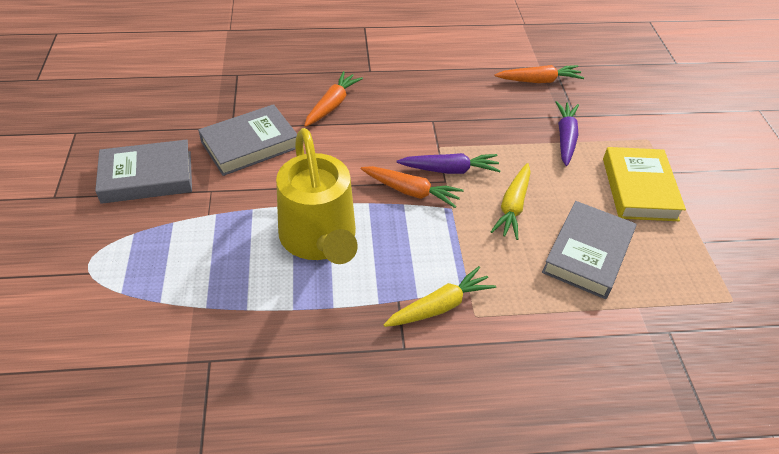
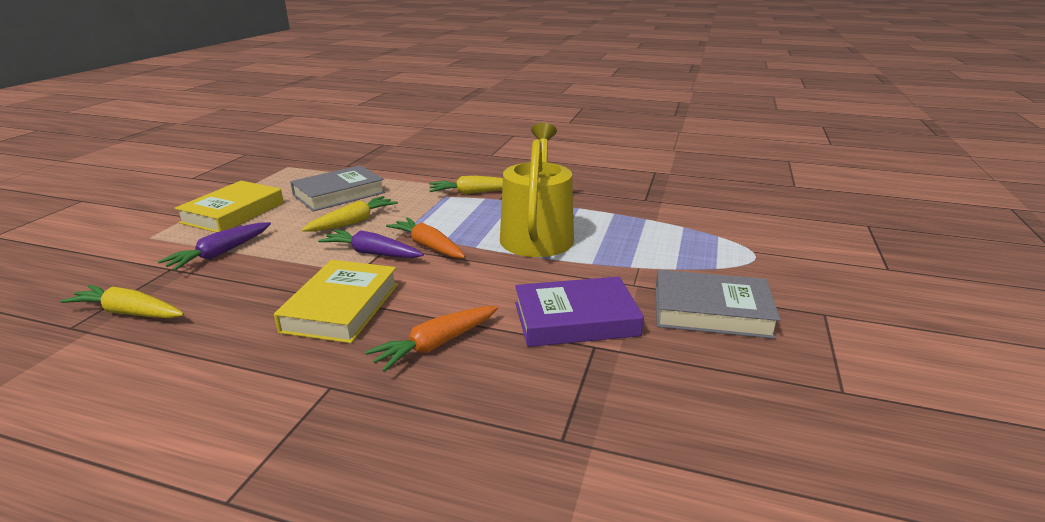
camera: 155 degrees left, 20 degrees down
grey book [198,104,297,176] -> purple book [515,277,644,347]
orange carrot [495,65,584,83] -> yellow carrot [60,285,184,318]
none -> yellow book [274,260,398,343]

